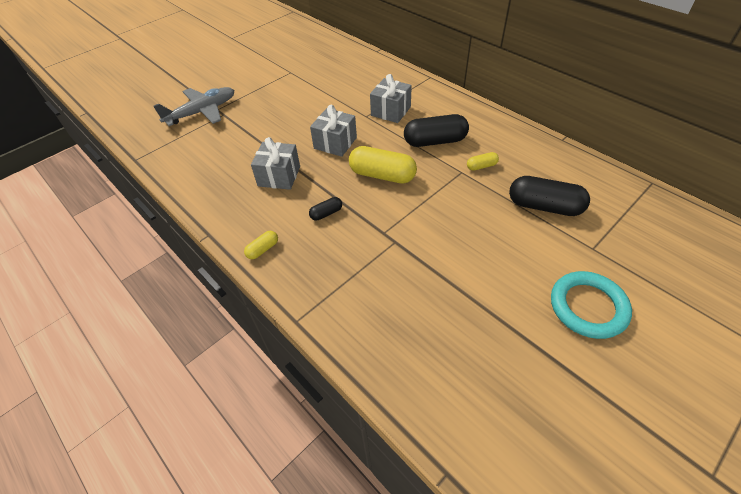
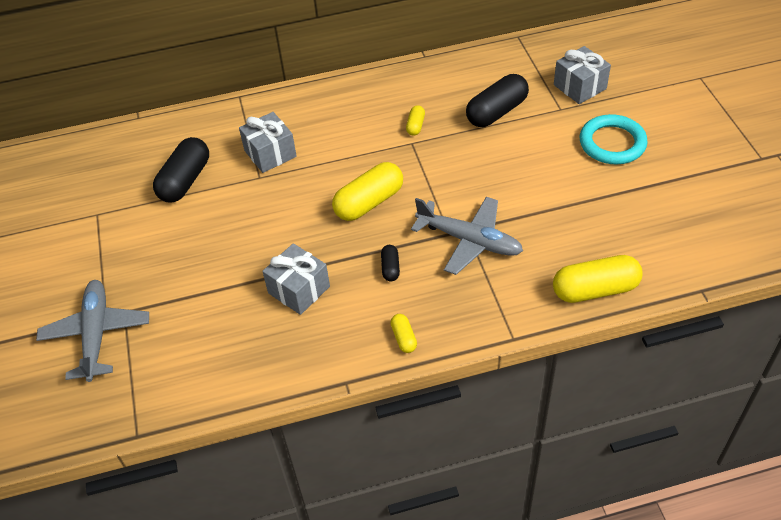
camera: 60 degrees left, 0 degrees up
grey gift [310,105,357,157] -> grey gift moved to [554,46,611,104]
black capsule [404,114,469,147] -> black capsule moved to [153,137,209,202]
none -> grey plane [411,197,523,275]
none -> yellow capsule [553,255,643,303]

